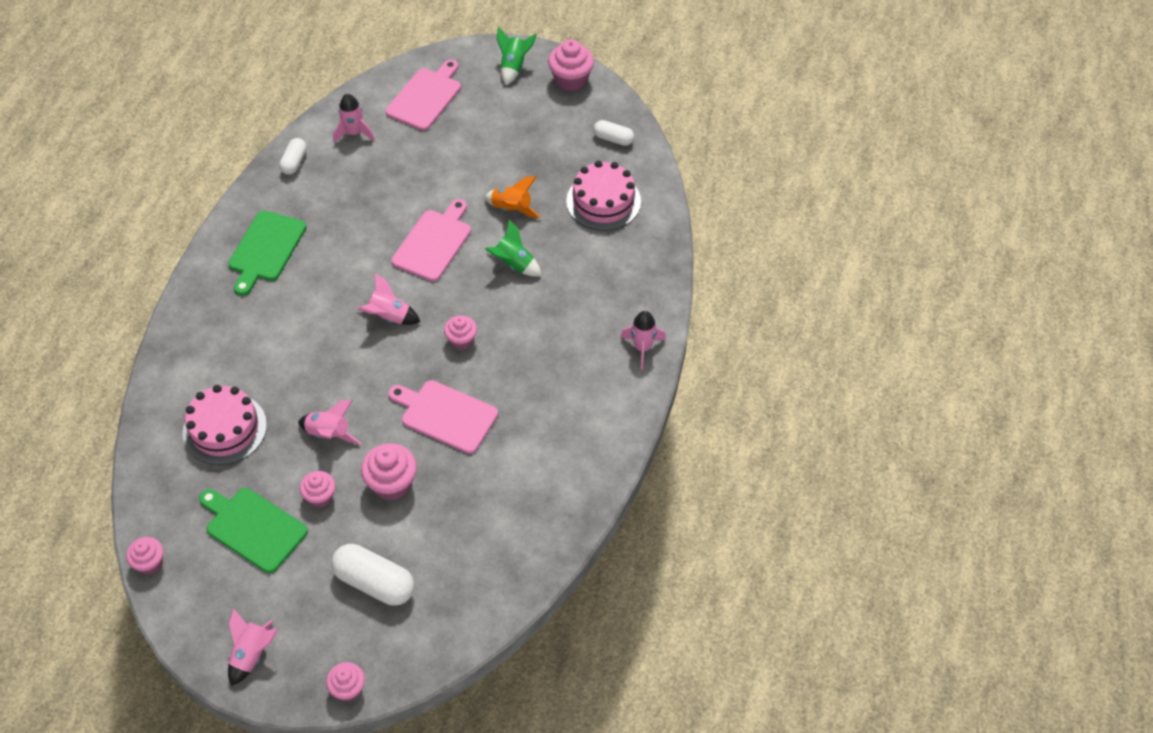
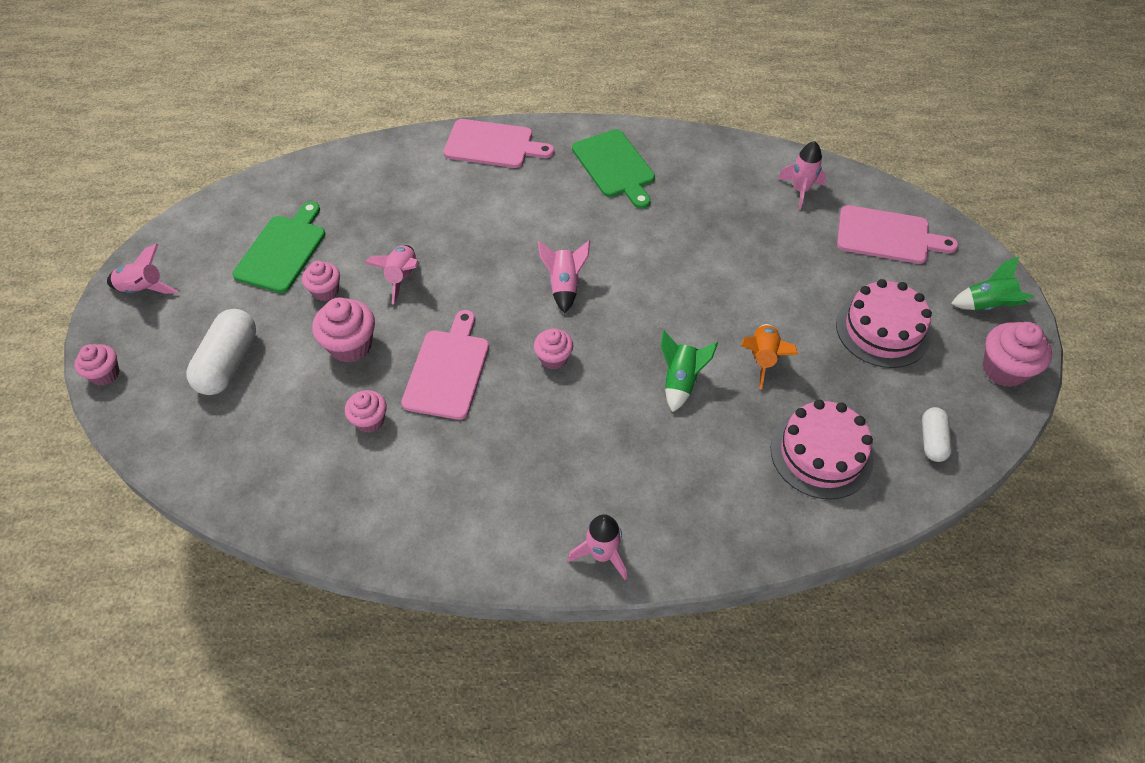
camera: 75 degrees right, 0 degrees up
pink cupcake [126,537,164,575] -> pink cupcake moved to [345,390,387,433]
pink cake [182,385,267,465] -> pink cake moved to [836,279,932,368]
green cutting board [228,211,307,296] -> green cutting board turned 120 degrees counterclockwise [572,129,655,209]
white capsule [279,138,307,175] -> none
pink cutting board [391,199,471,281] -> pink cutting board moved to [444,119,554,168]

